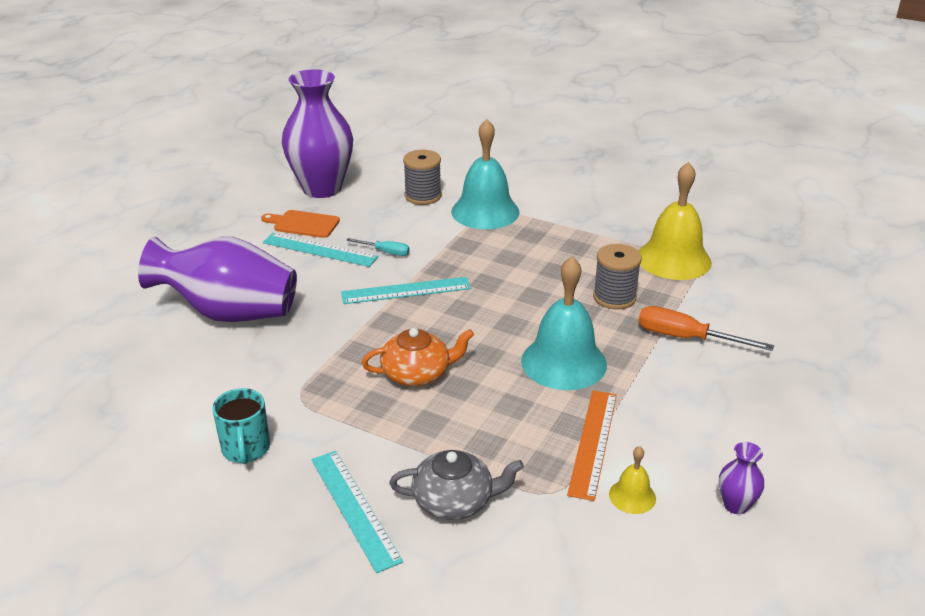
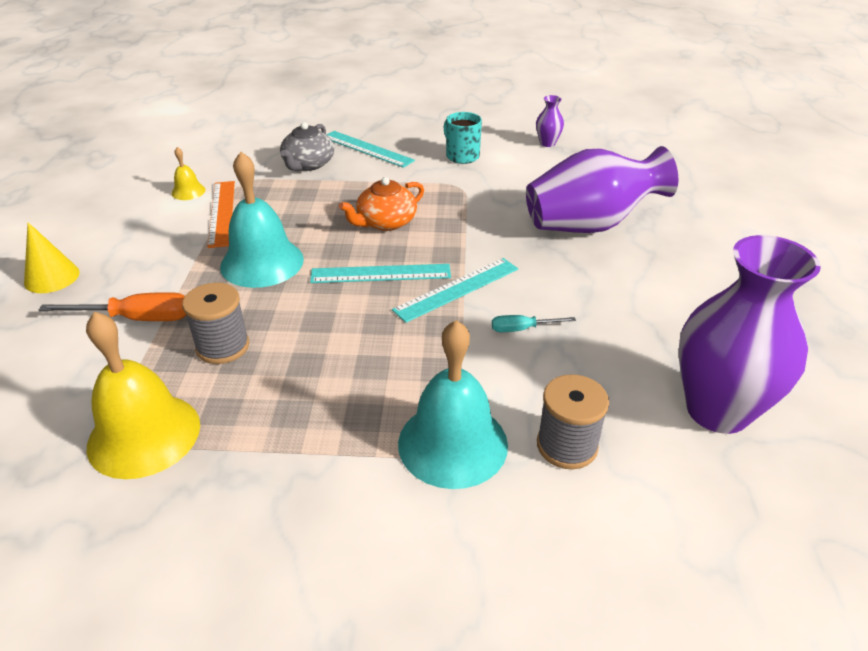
camera: 155 degrees right, 5 degrees up
orange cutting board [261,210,340,238] -> none
turquoise ruler [263,233,378,267] -> turquoise ruler moved to [310,264,451,283]
grey teapot [389,450,524,520] -> grey teapot turned 45 degrees counterclockwise [280,122,334,171]
purple vase [719,442,764,514] -> purple vase moved to [536,95,564,147]
none -> yellow cone [24,222,80,293]

